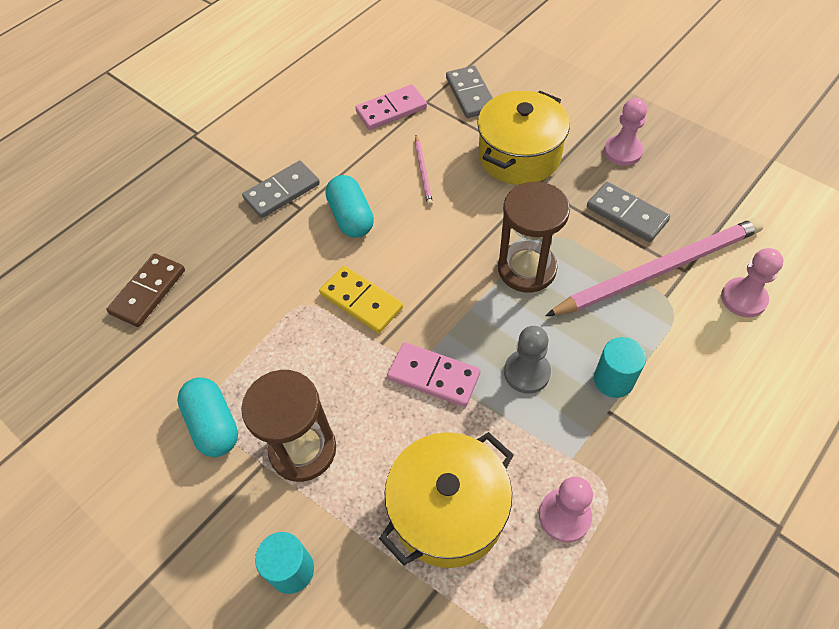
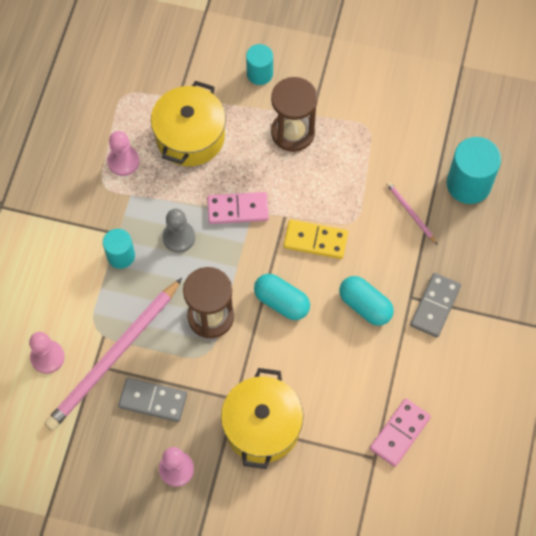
camera: 150 degrees right, 10 degrees up
brown domino [106,253,185,327] -> turquoise cylinder [446,137,501,204]
turquoise capsule [177,377,238,457] -> turquoise capsule moved to [254,274,310,320]
pink pencil [415,135,433,206] -> pink pencil moved to [386,182,437,244]
grey domino [446,65,493,118] -> none

